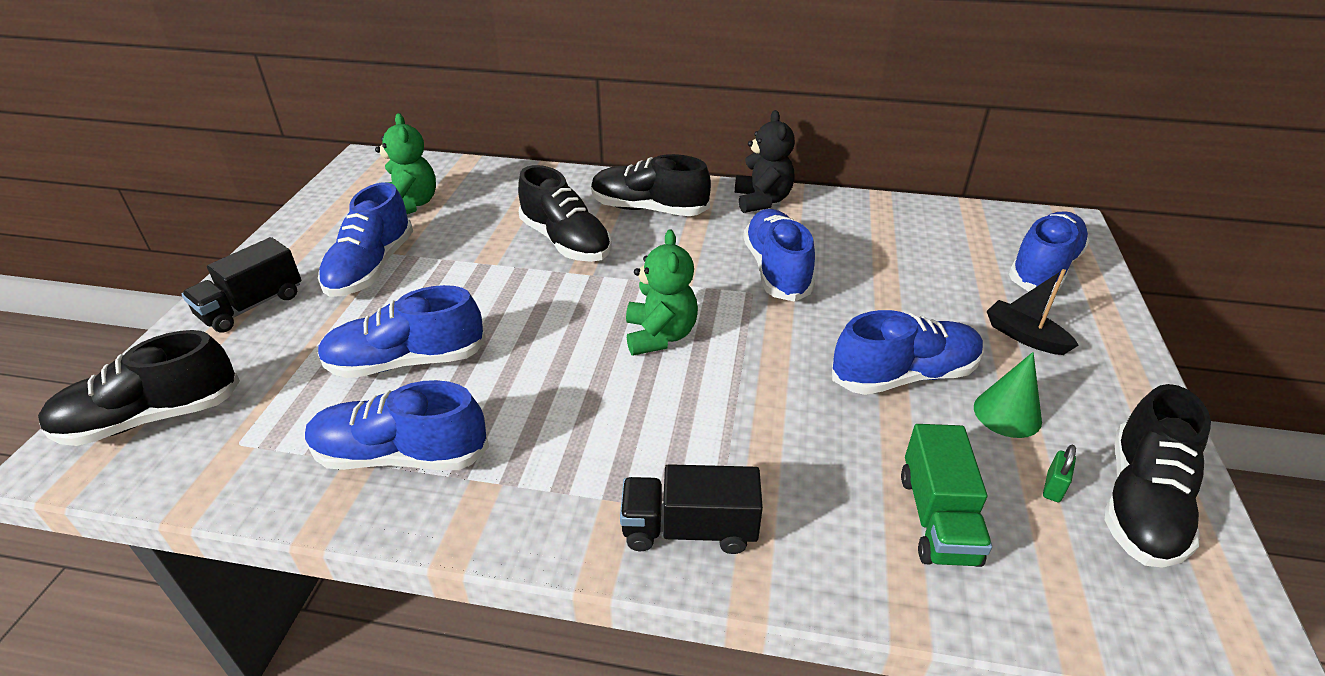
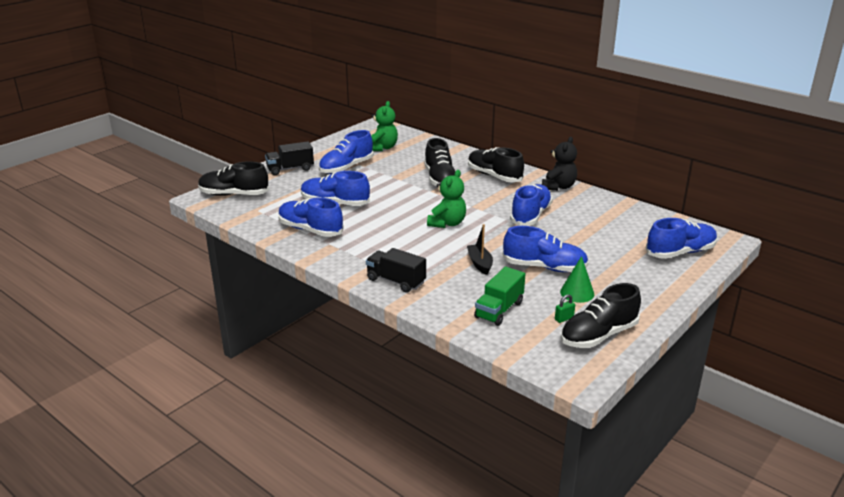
camera: 30 degrees right, 10 degrees down
black boat [987,269,1079,355] -> black boat moved to [467,224,493,275]

